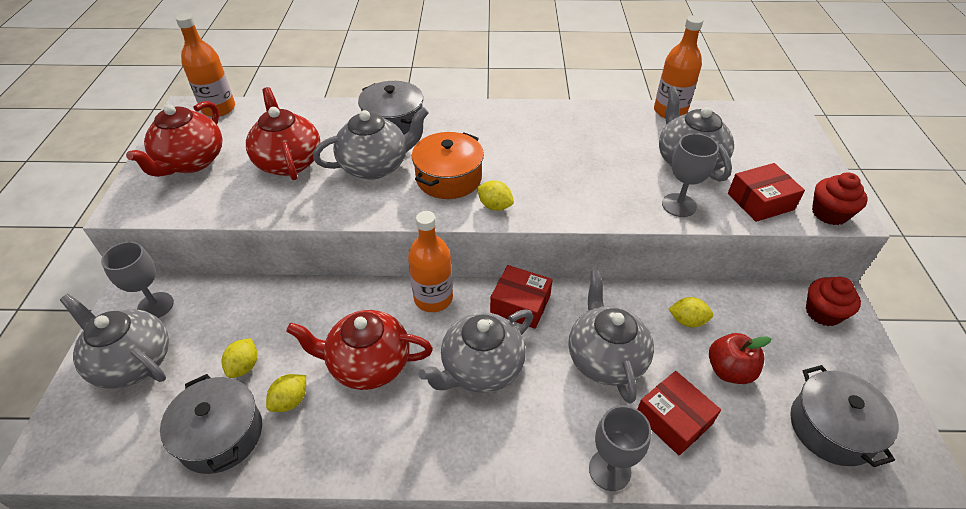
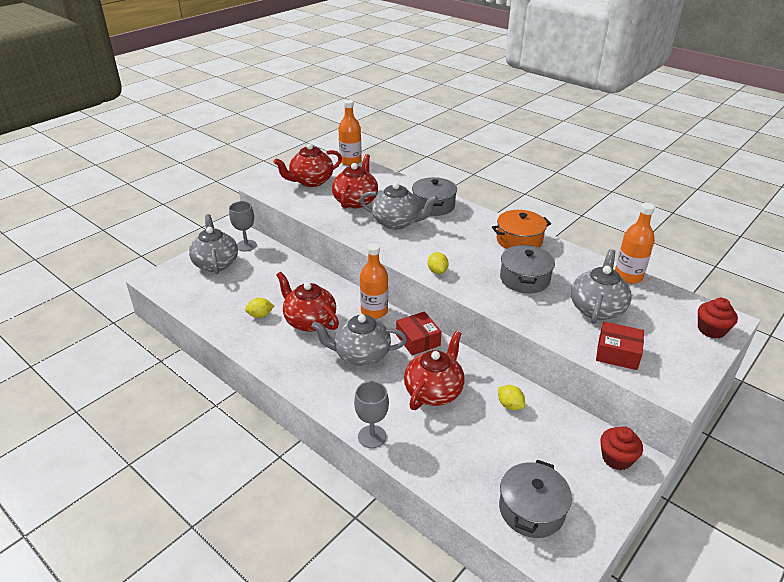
camera: 40 degrees right, 10 degrees down
grey pot [160,374,262,474] -> grey pot moved to [500,245,555,293]
yellow lemon [222,338,257,378] -> none
orange pot [412,132,484,199] -> orange pot moved to [492,210,551,249]
grey teapot [569,270,654,404] -> red teapot [404,331,465,410]
red box [637,371,721,455] -> none
grey goblet [662,133,719,217] -> none
red apple [709,333,771,384] -> none
red cupcake [812,172,868,225] -> red cupcake moved to [698,298,738,339]

